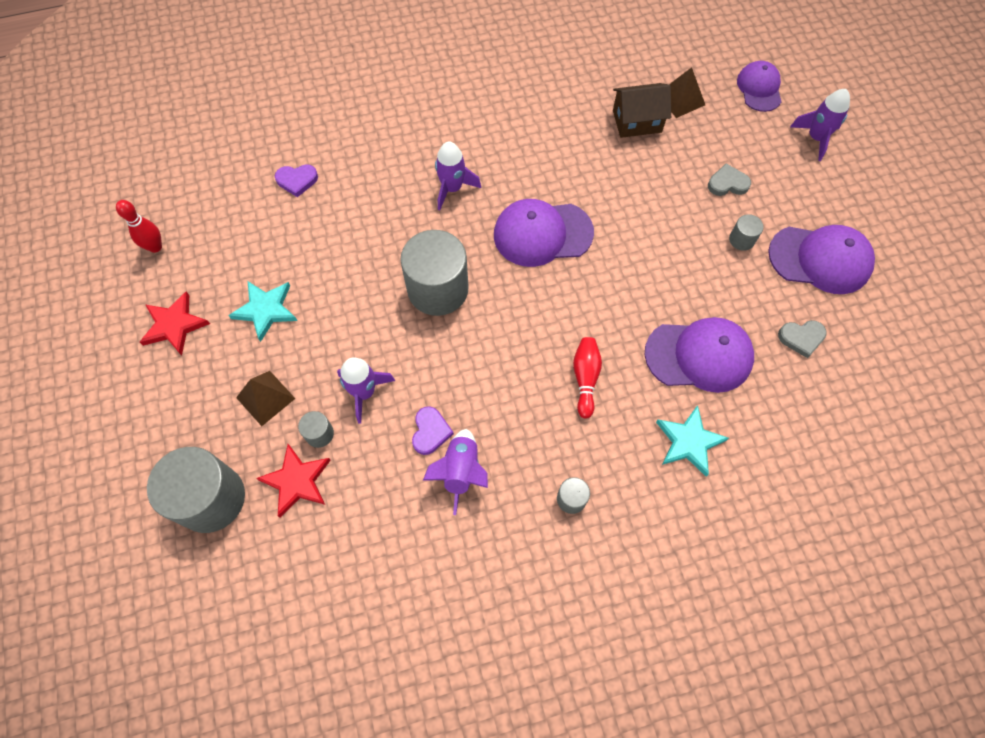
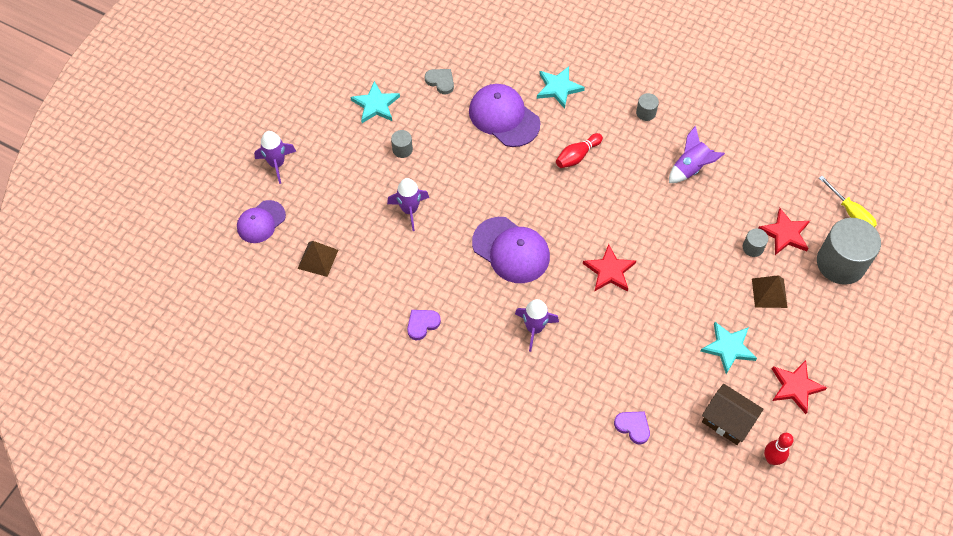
camera: 135 degrees left, 5 degrees down
purple rocket [337,358,395,424] -> purple rocket moved to [387,178,429,231]
grey cylinder [401,230,469,316] -> red star [583,244,636,292]
purple heart [412,406,454,455] -> purple heart moved to [407,310,441,340]
brown house [613,83,671,138] -> brown house moved to [702,384,764,445]
grey heart [708,163,751,196] -> none
purple cap [768,225,875,294] -> turquoise star [351,81,400,123]
none -> yellow screwdriver [819,176,877,228]

